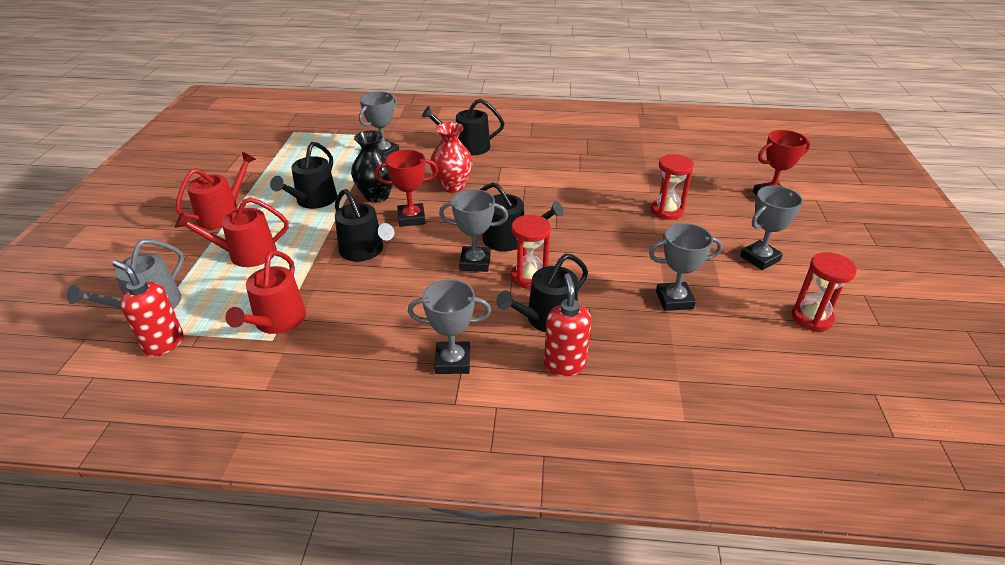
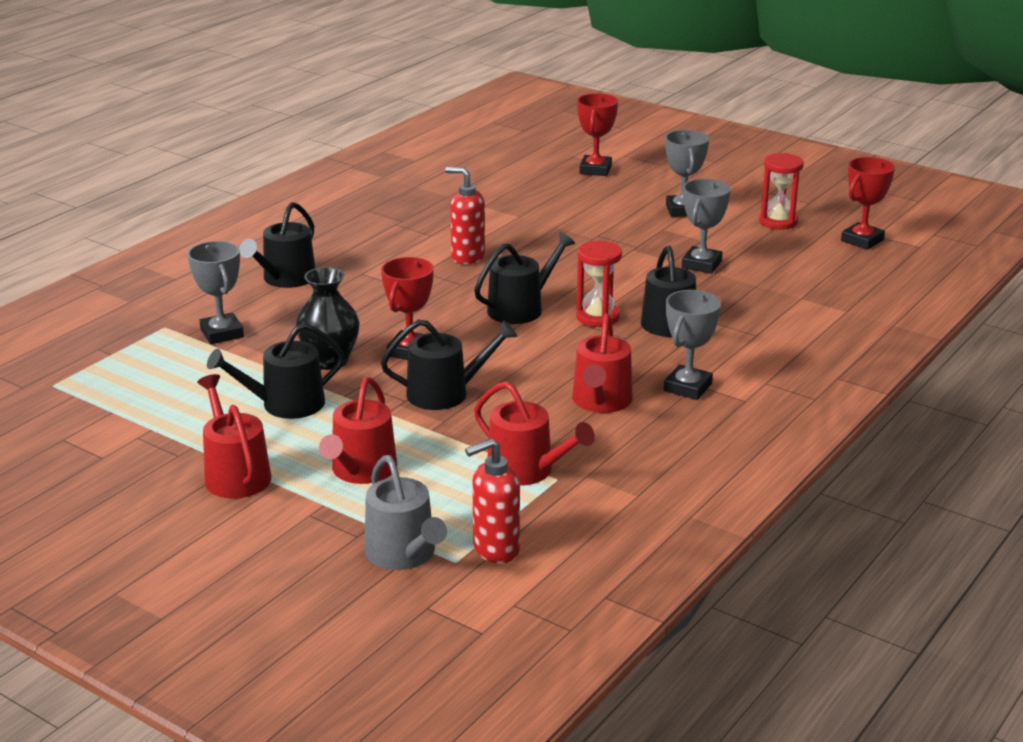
camera: 60 degrees left, 10 degrees down
black watering can [270,142,337,209] -> black watering can turned 105 degrees clockwise [207,323,345,419]
red vase [430,122,473,193] -> none
grey trophy [439,189,508,272] -> none
red soap dispenser [544,273,592,376] -> red soap dispenser moved to [445,167,485,264]
red hourglass [651,154,694,220] -> none
none -> red watering can [572,314,633,413]
none -> red trophy [841,157,895,250]

